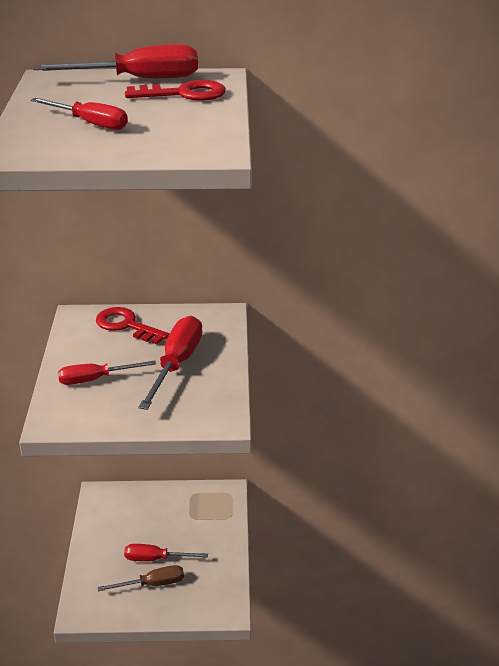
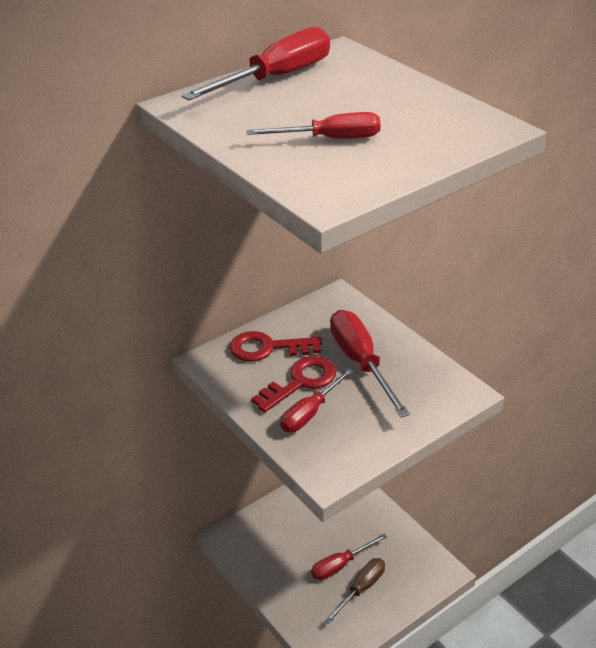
camera: 35 degrees left, 5 degrees up
red key [125,80,226,101] -> red key moved to [251,356,336,413]

